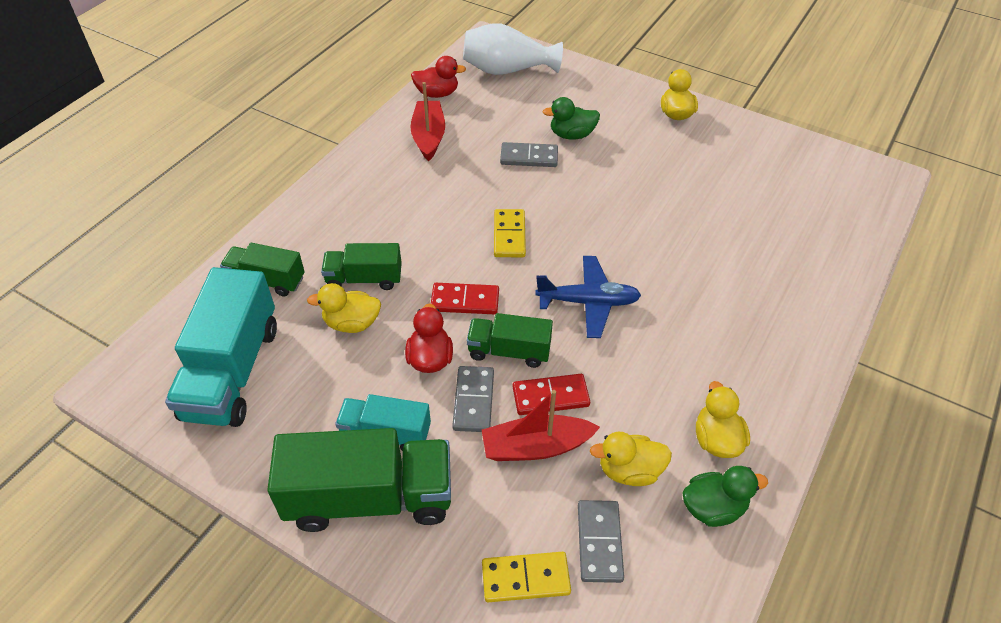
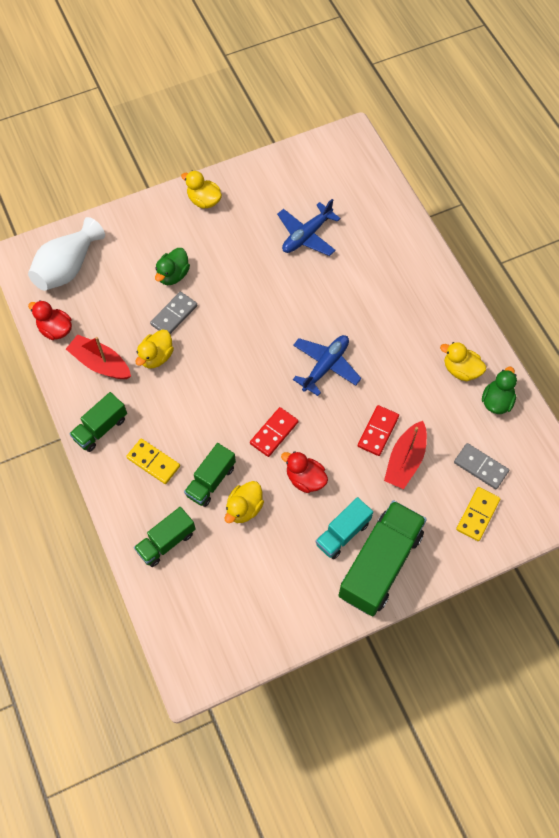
camera: 55 degrees left, 15 degrees up
turquoise truck [165,267,277,427] -> none
red duck [411,56,466,98] -> red duck turned 90 degrees counterclockwise [28,300,72,340]
grey domino [452,366,494,432] -> none
green truck [467,313,553,368] -> green truck moved to [69,392,127,452]
yellow domino [494,209,526,257] -> yellow domino moved to [126,439,180,484]
yellow duck [590,432,672,486] -> yellow duck moved to [136,330,174,368]
none -> blue plane [277,199,341,256]

